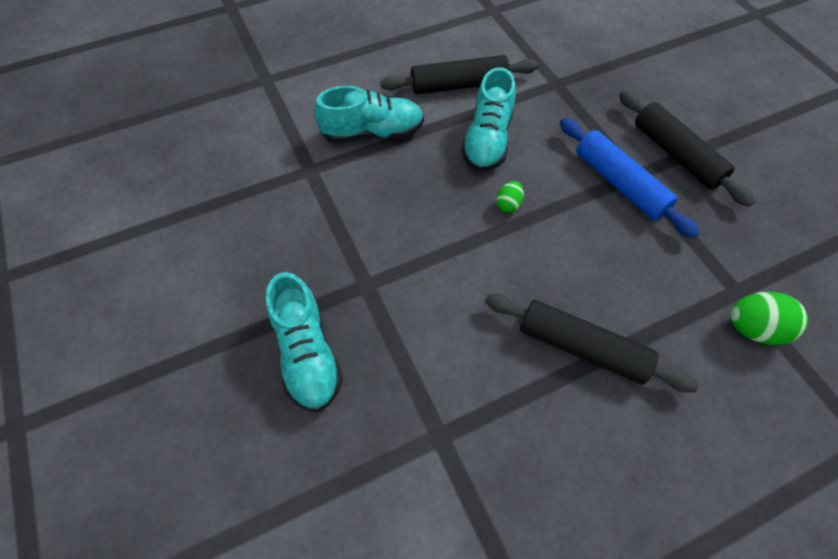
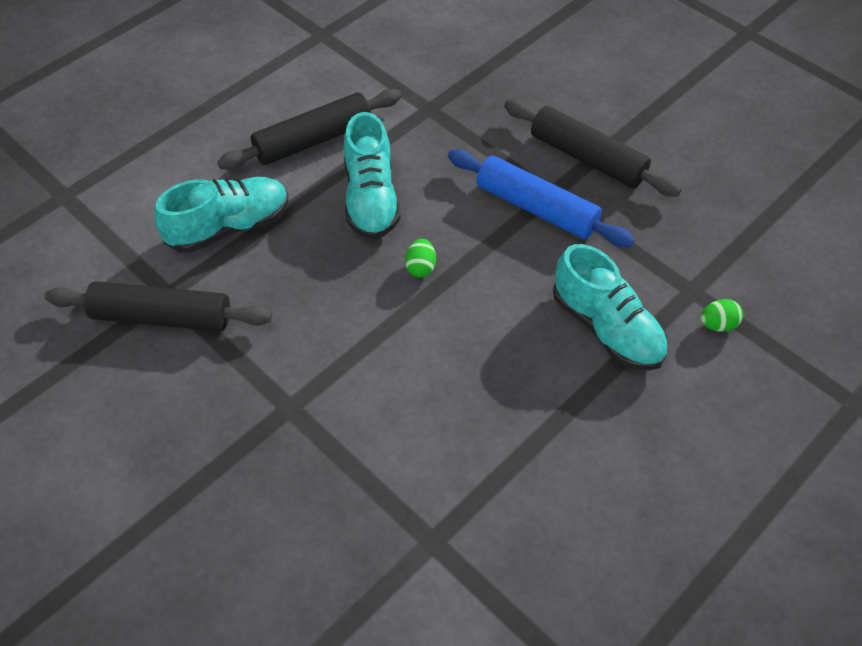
camera: 20 degrees left, 5 degrees down
turquoise shoe [266,272,343,412] -> turquoise shoe moved to [553,244,668,371]
black rolling pin [485,294,699,392] -> black rolling pin moved to [45,281,272,331]
green egg [730,292,808,345] -> green egg [701,299,743,332], size x0.57

